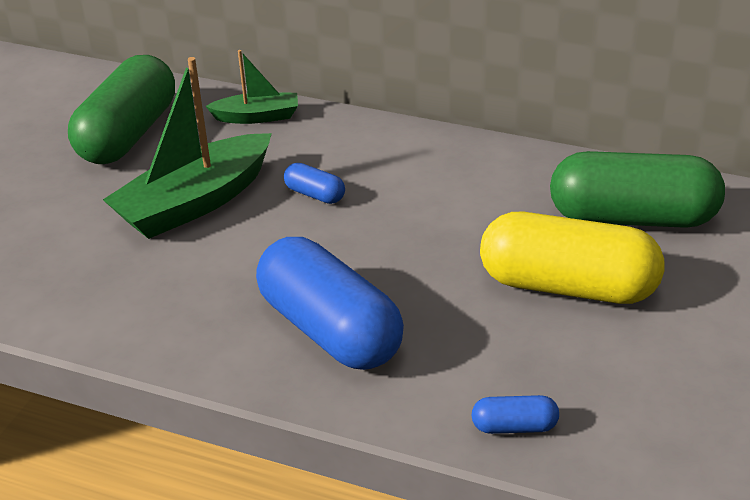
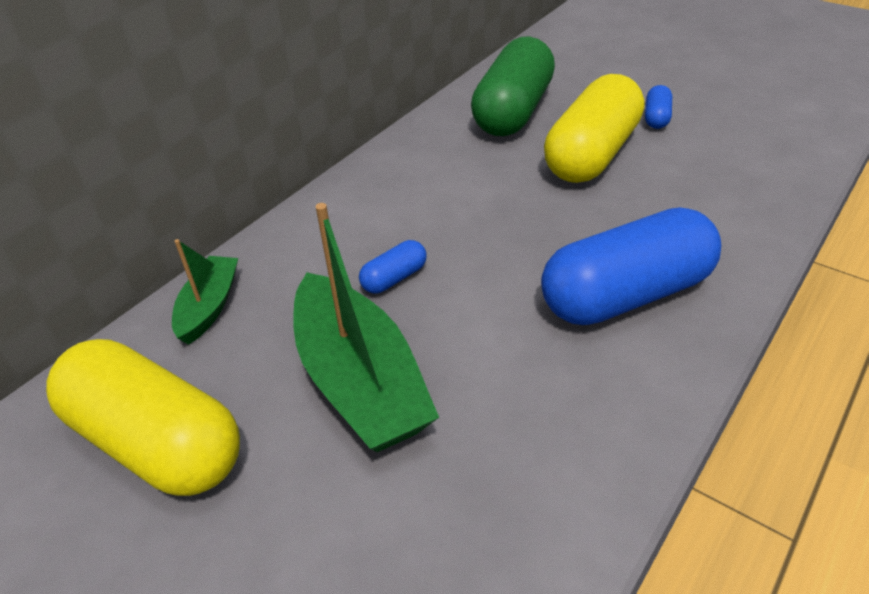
camera: 75 degrees left, 5 degrees up
green capsule [68,55,175,164] -> yellow capsule [46,339,240,496]
blue capsule [472,395,559,434] -> blue capsule moved to [645,85,672,129]

